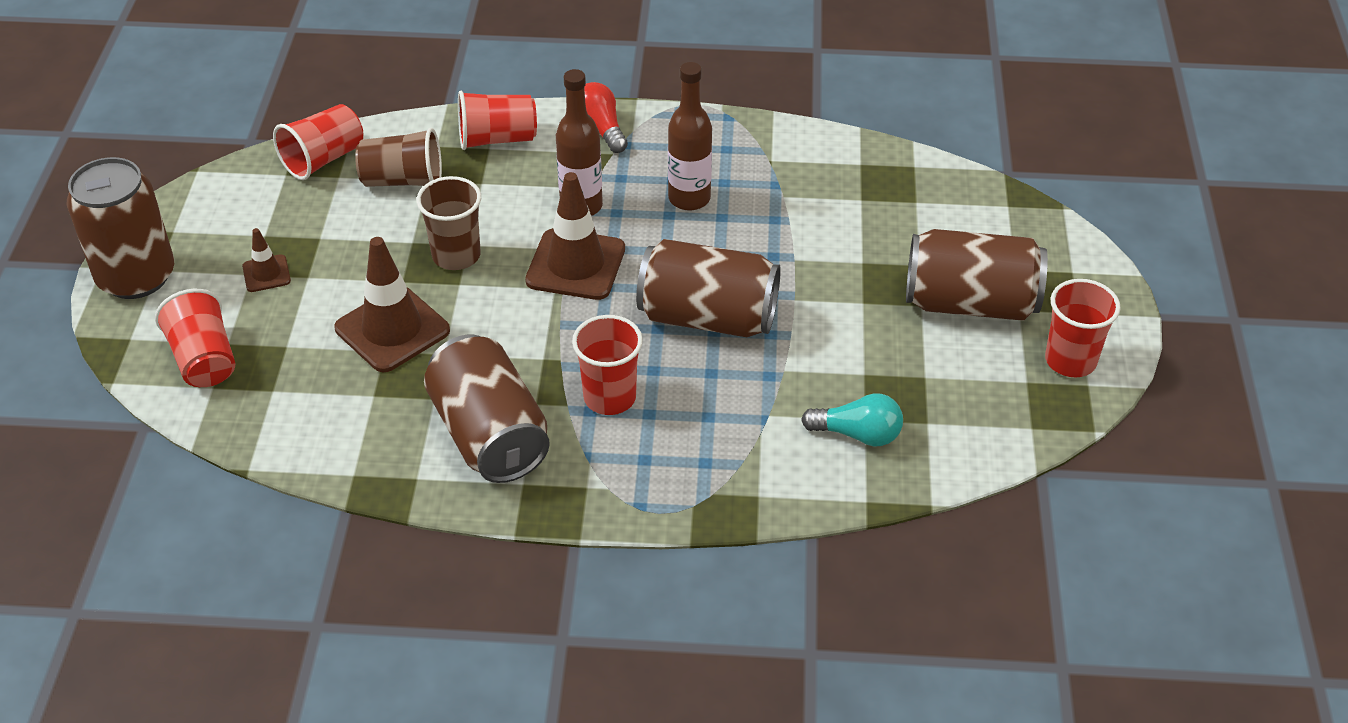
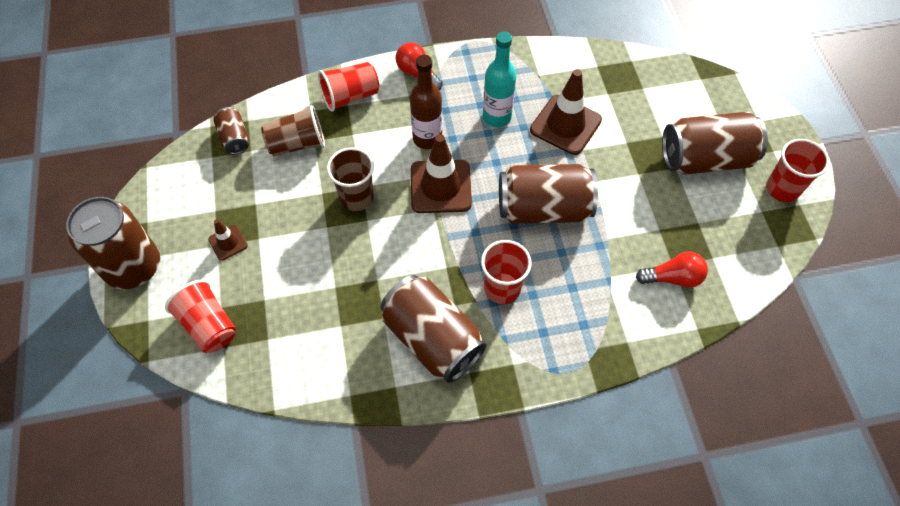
camera: 15 degrees left, 15 degrees up
red cup [273,104,364,180] -> brown can [213,107,249,155]
brown traffic cone [334,237,450,372] -> brown traffic cone moved to [530,69,602,155]
brown bottle [668,62,712,211] -> turquoise bottle [483,31,517,127]
turquoise light bulb [801,393,903,446] -> red light bulb [636,252,708,288]

